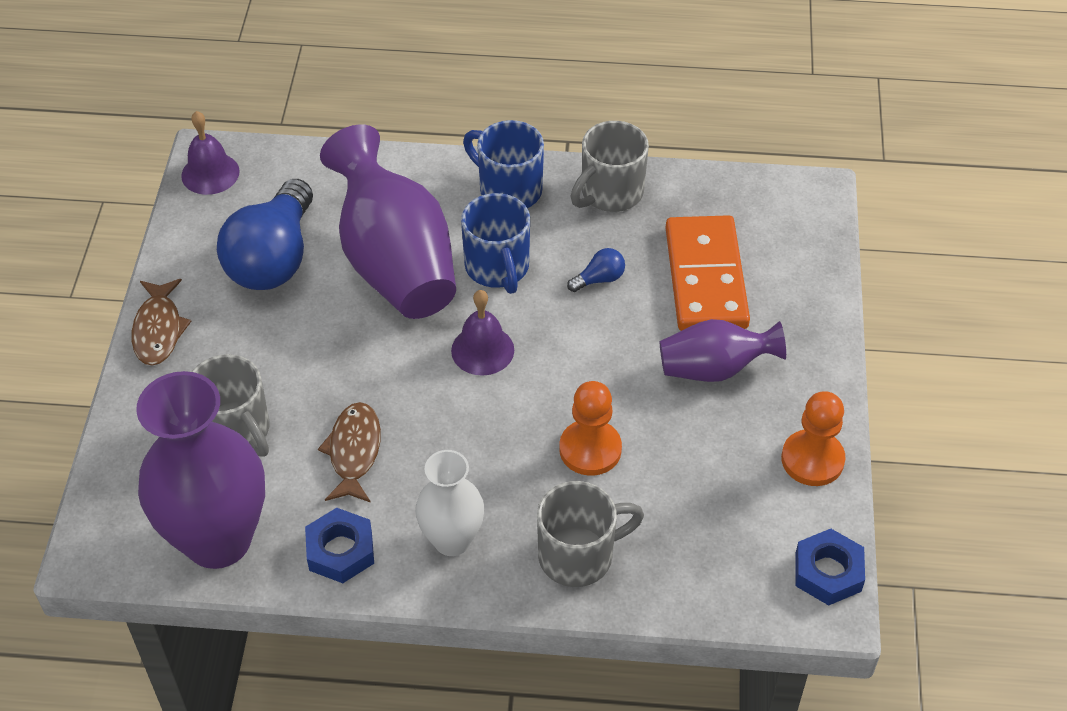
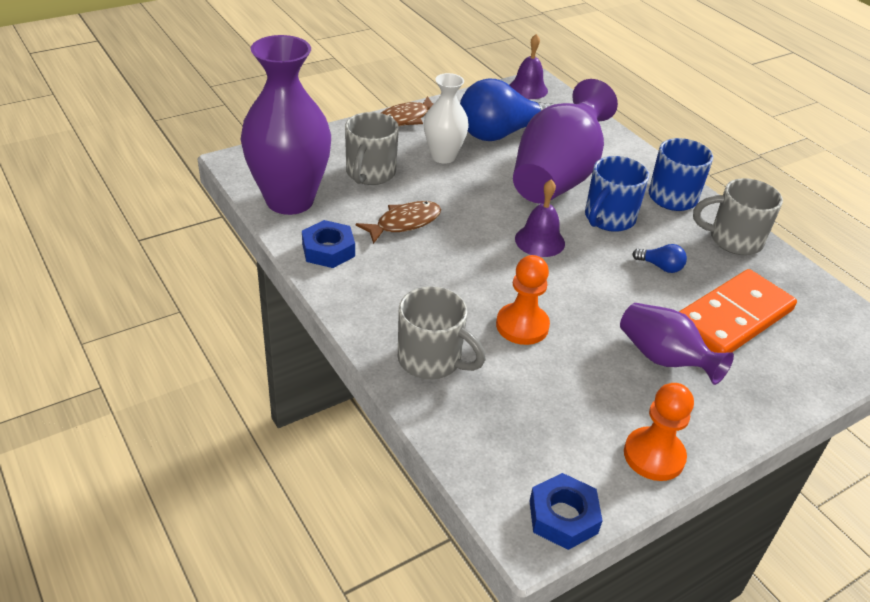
camera: 50 degrees right, 10 degrees down
white vase [415,450,484,556] -> white vase moved to [424,73,469,164]

